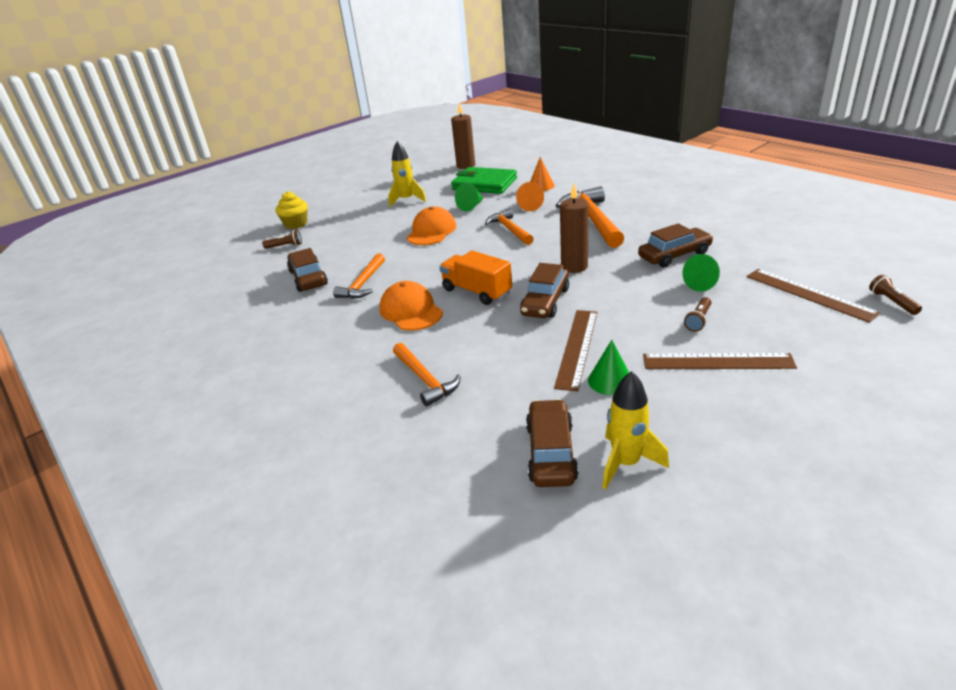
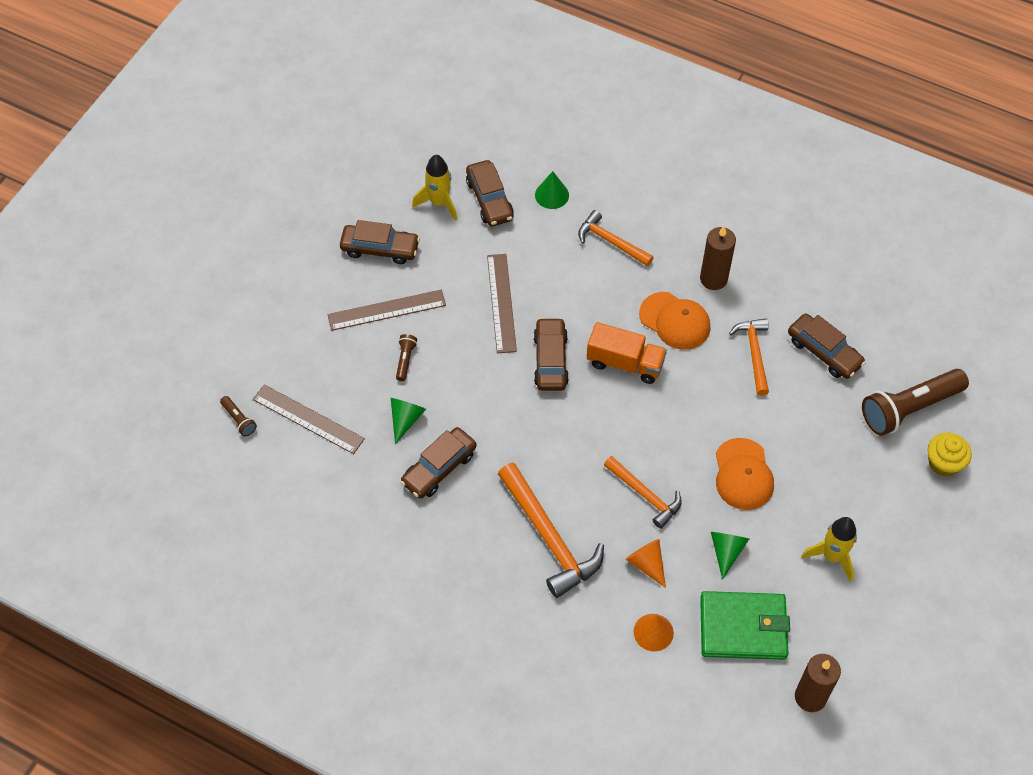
camera: 155 degrees right, 25 degrees up
brown flashlight [262,230,302,249] -> brown flashlight [862,369,969,436], size x2.30
brown candle [560,184,588,273] -> brown candle moved to [700,226,736,290]
green cone [588,340,629,395] -> green cone moved to [535,171,569,209]
none -> brown car [340,220,420,264]

